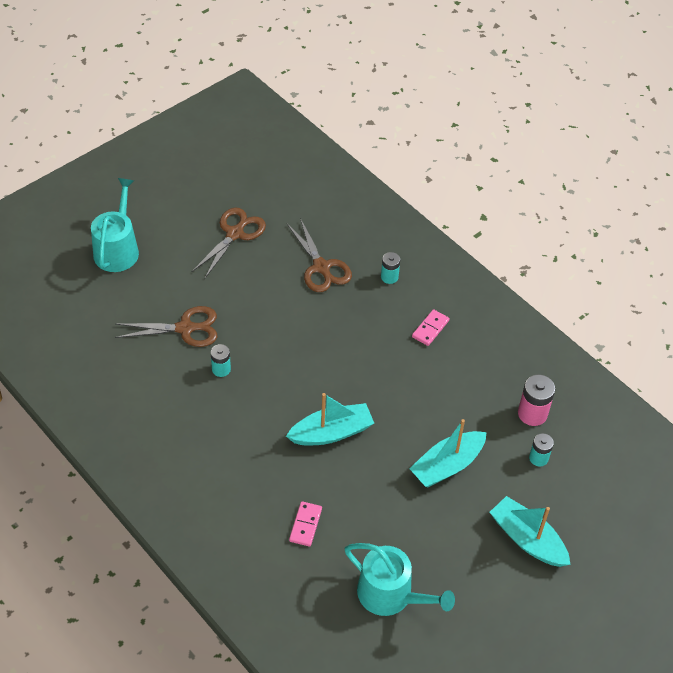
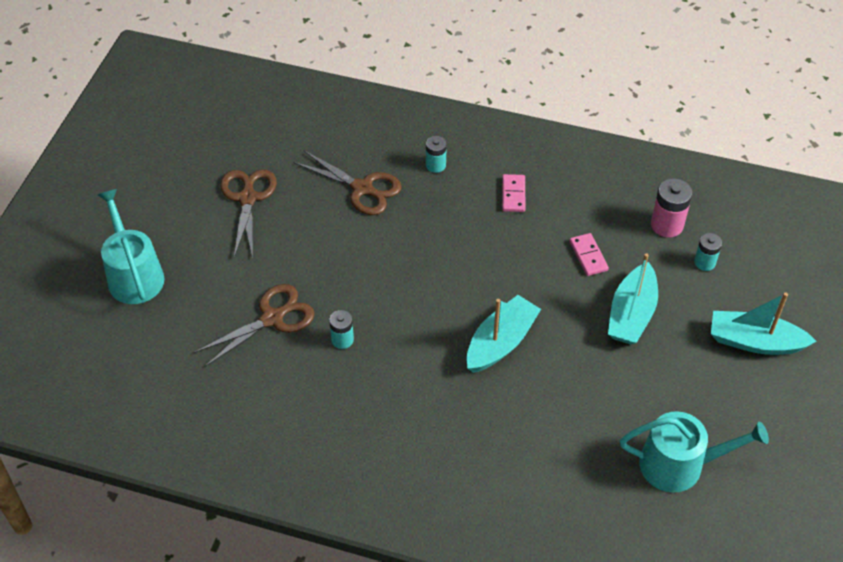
camera: 30 degrees left, 0 degrees up
pink domino [289,501,322,547] -> pink domino moved to [570,233,609,276]

